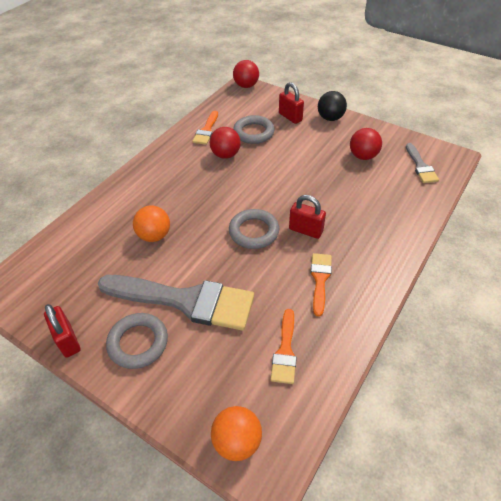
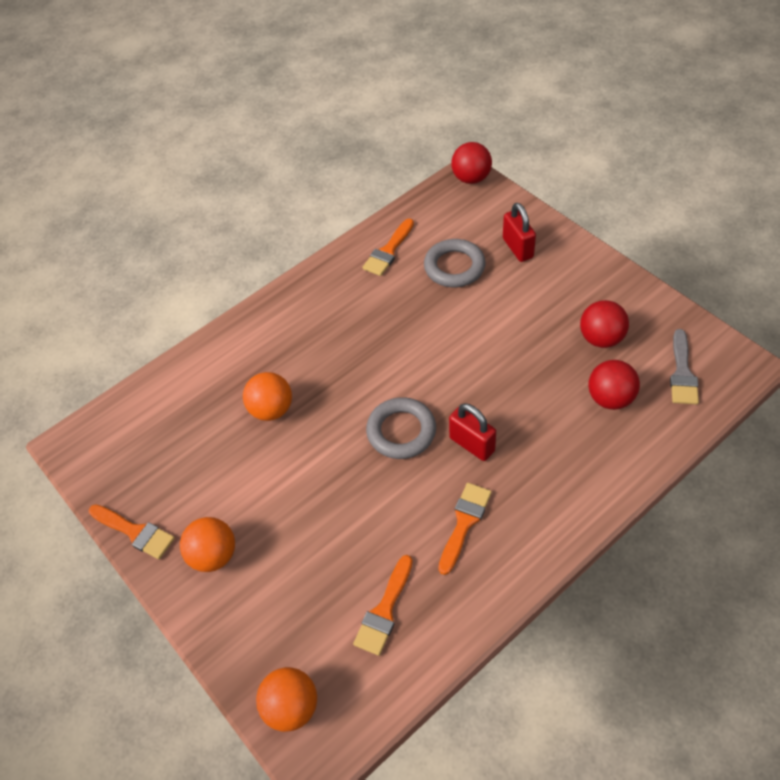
camera: 20 degrees right, 5 degrees up
red padlock [44,304,80,358] -> orange brush [89,504,175,559]
grey brush [98,275,254,331] -> none
grey ring [106,313,168,369] -> orange ball [180,517,235,572]
red ball [210,127,241,159] -> red ball moved to [588,360,640,410]
black ball [318,91,347,121] -> none

